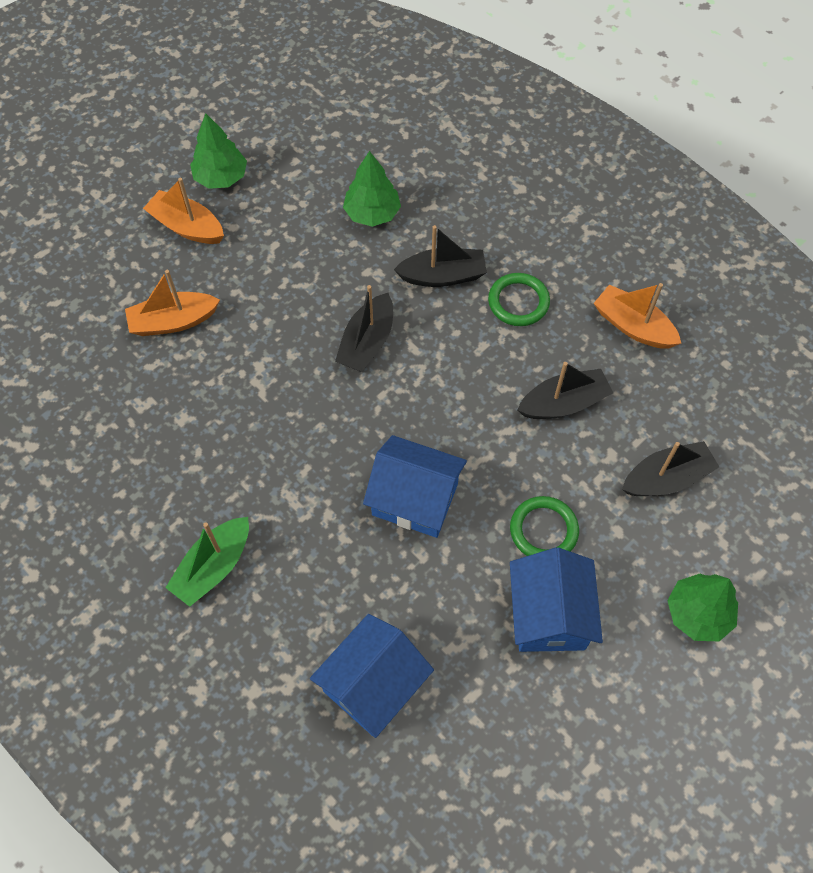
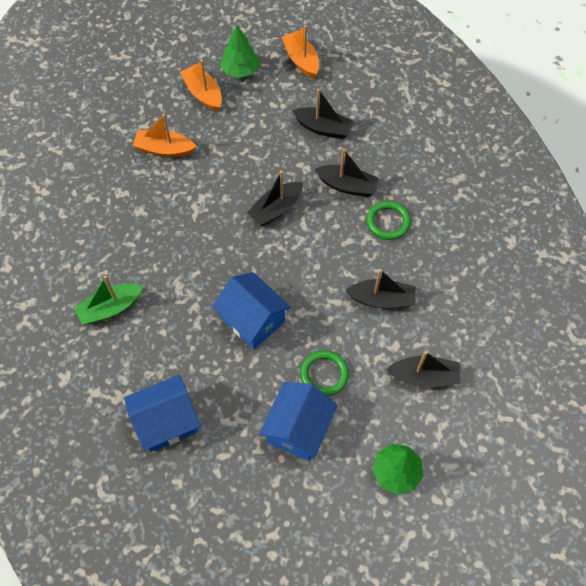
camera: 25 degrees right, 0 degrees up
green tree [343,151,401,227] -> black boat [292,88,354,139]
orange boat [594,283,681,349] -> orange boat moved to [282,25,319,79]

